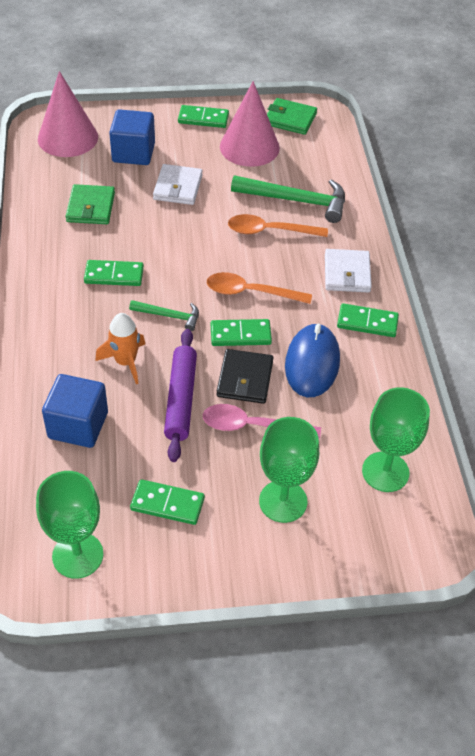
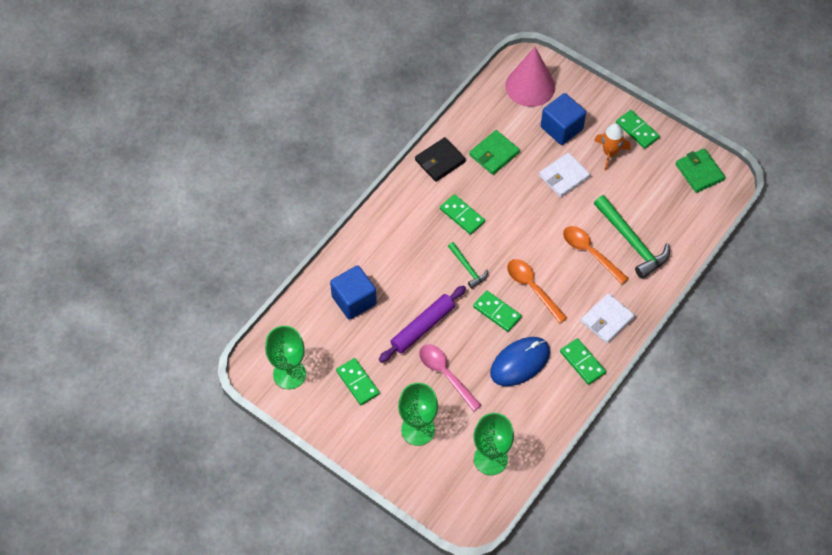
camera: 45 degrees right, 10 degrees up
orange rocket [95,313,145,384] -> orange rocket moved to [594,123,631,170]
black wallet [216,349,273,404] -> black wallet moved to [415,137,466,182]
pink cone [220,81,280,167] -> none

